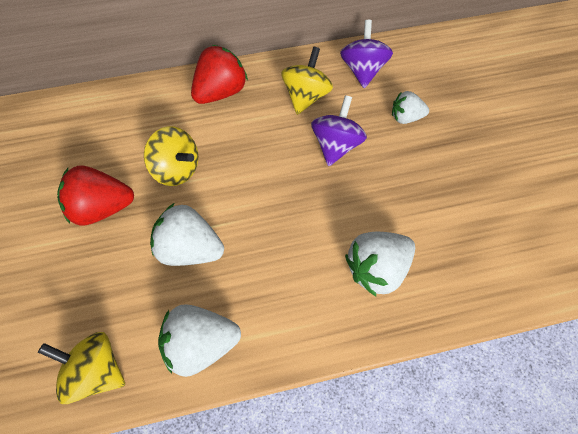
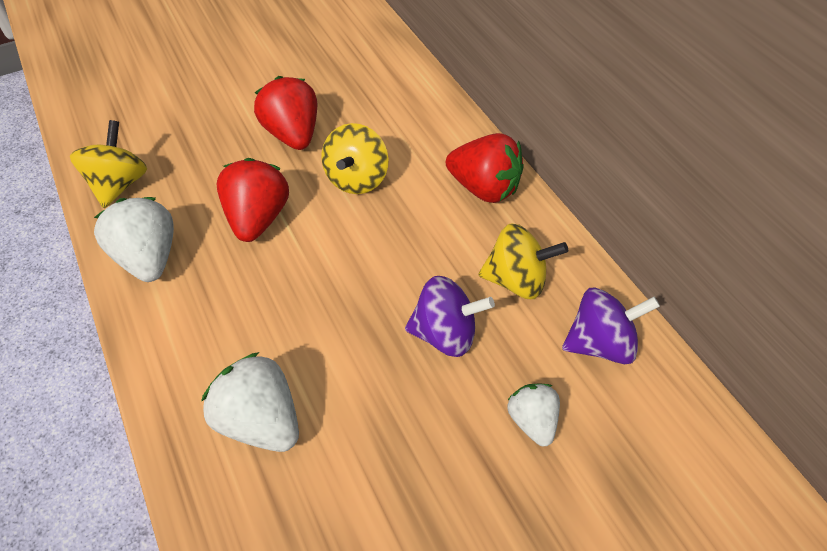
camera: 75 degrees right, 10 degrees down
white strawberry [150,203,224,266] -> red strawberry [216,158,289,242]

